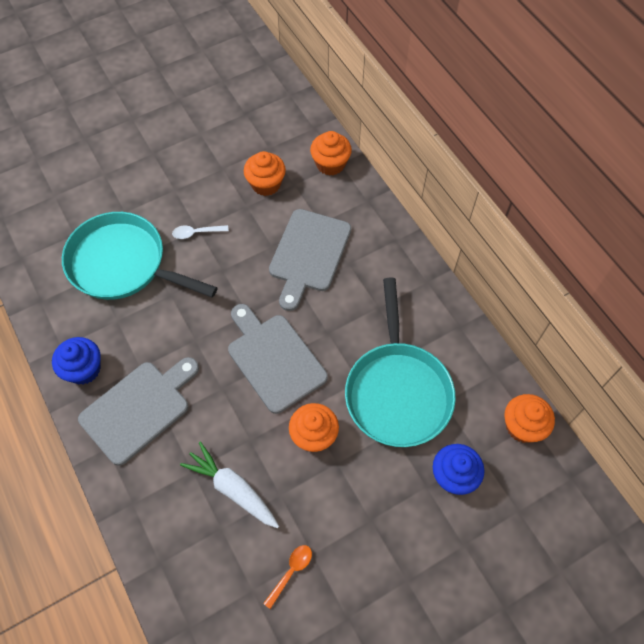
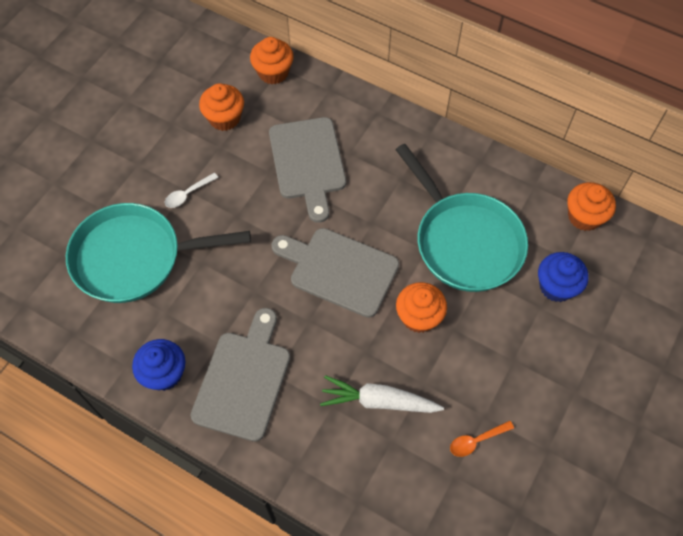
camera: 30 degrees left, 0 degrees up
orange spoon [263,545,312,609] -> orange spoon turned 120 degrees counterclockwise [450,421,514,457]

